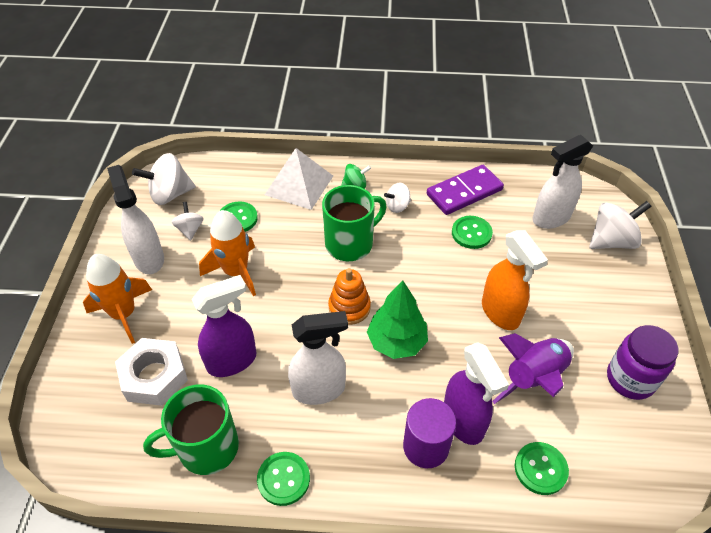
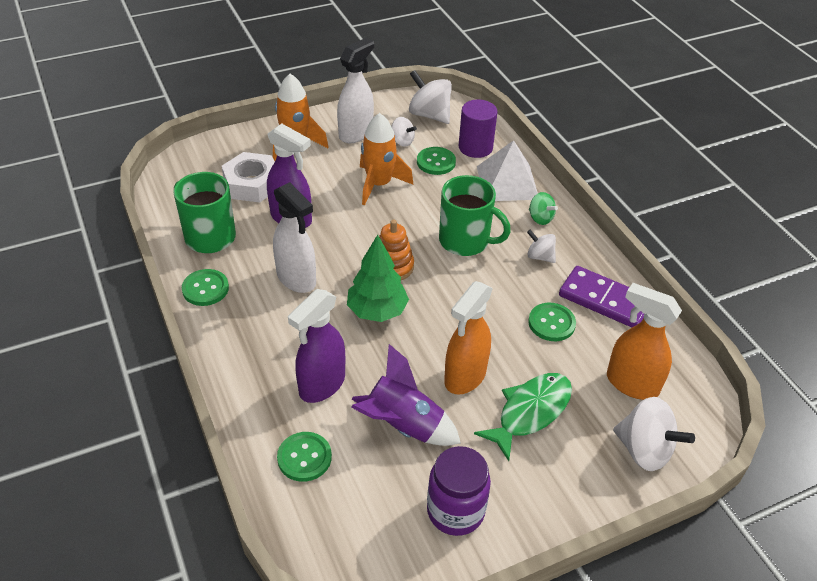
camera: 60 degrees right, 5 degrees down
white spinning top [172,202,204,241] -> white spinning top turned 75 degrees clockwise [391,117,417,147]
purple cylinder [403,398,456,468] -> purple cylinder moved to [459,100,498,158]
white spray bottle [532,135,593,229] -> orange spray bottle [607,283,682,400]
none -> green fish [474,373,572,461]

